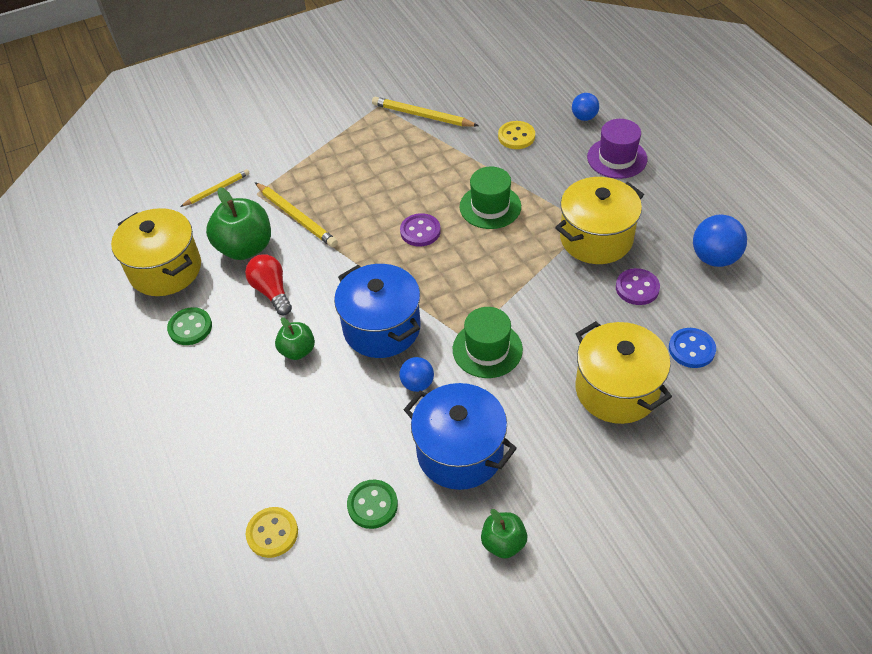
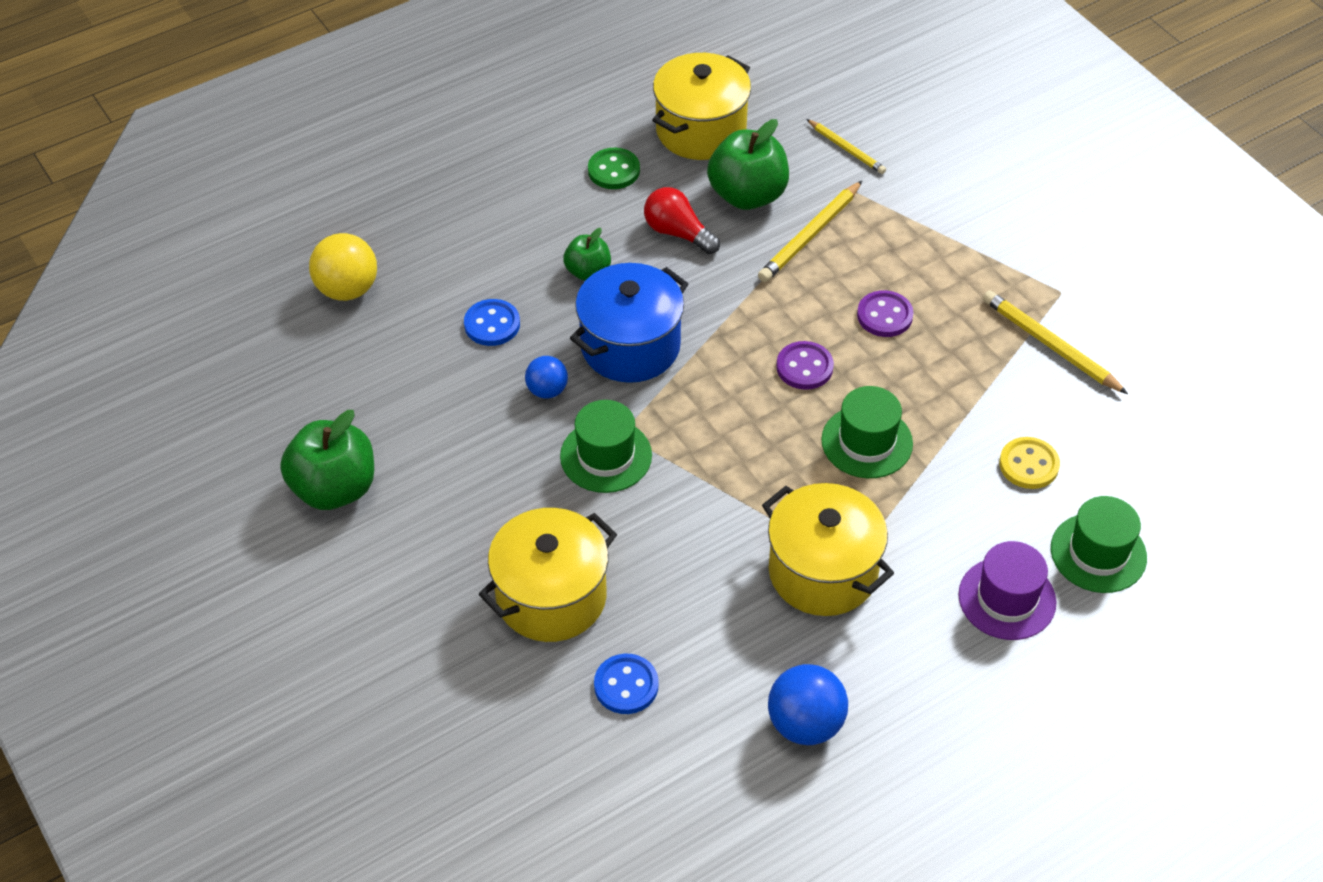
camera: 80 degrees right, 0 degrees up
red light bulb [245,254,292,315] -> red light bulb turned 105 degrees counterclockwise [644,187,720,254]
yellow button [245,507,298,558] -> yellow ball [309,233,377,301]
green button [347,479,398,529] -> none
yellow pencil [372,97,479,127] -> yellow pencil turned 60 degrees counterclockwise [983,290,1128,394]
blue pot [404,383,517,490] -> none
green apple [481,509,527,559] -> green apple [280,410,374,510], size x1.77
blue ball [572,93,599,121] -> green hat [1051,496,1147,593]
purple button [616,268,660,305] -> purple button moved to [857,290,914,337]
none -> blue button [464,299,520,346]

